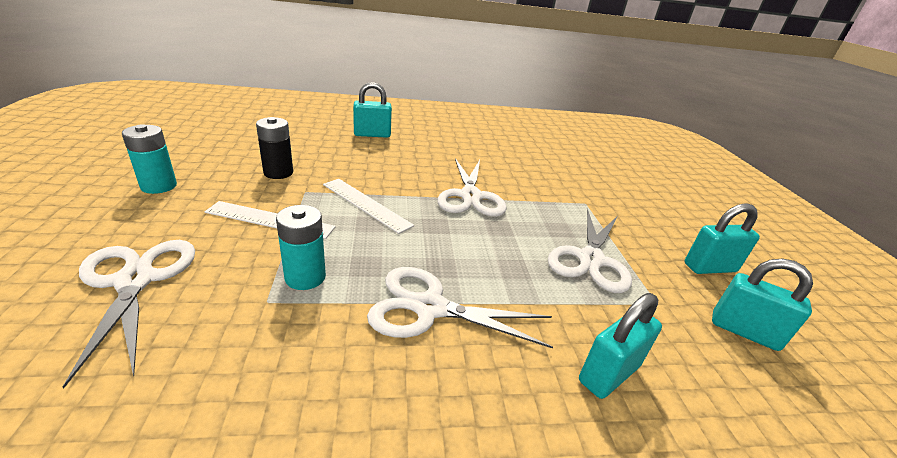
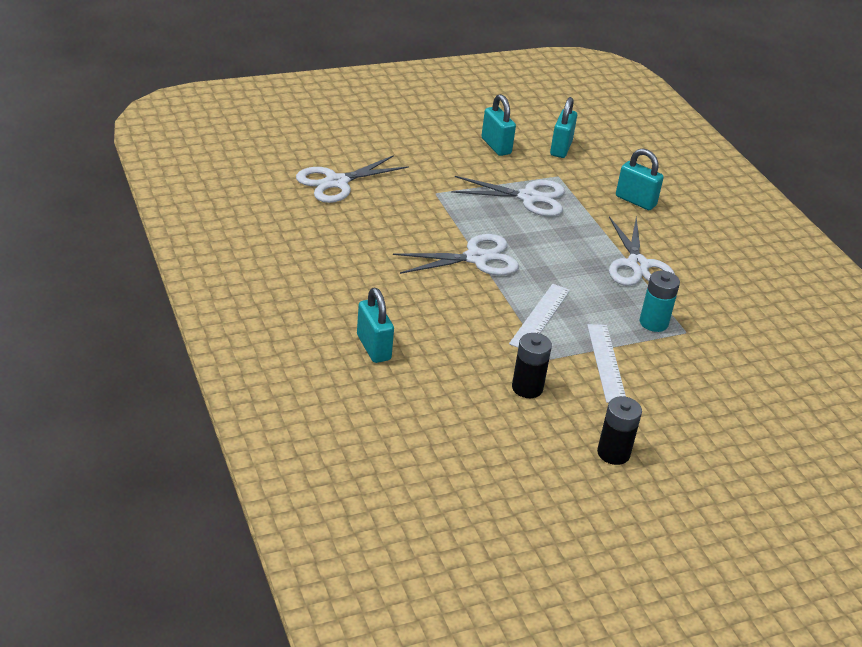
camera: 105 degrees left, 5 degrees up
white scissors [63,240,195,389] -> white scissors moved to [296,155,409,203]
turquoise battery [122,124,177,194] -> black battery [597,396,642,465]

